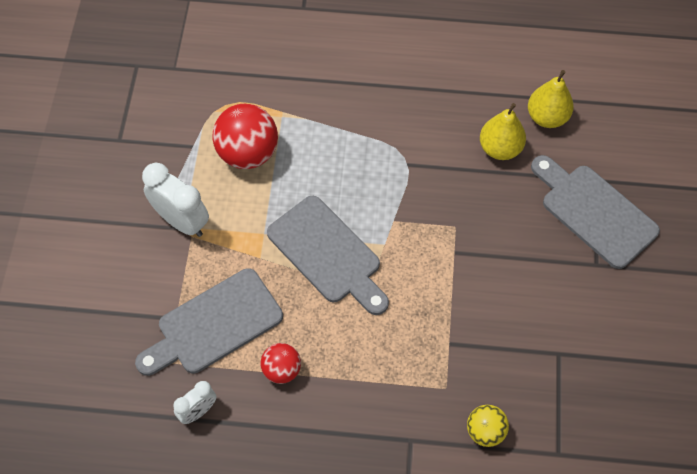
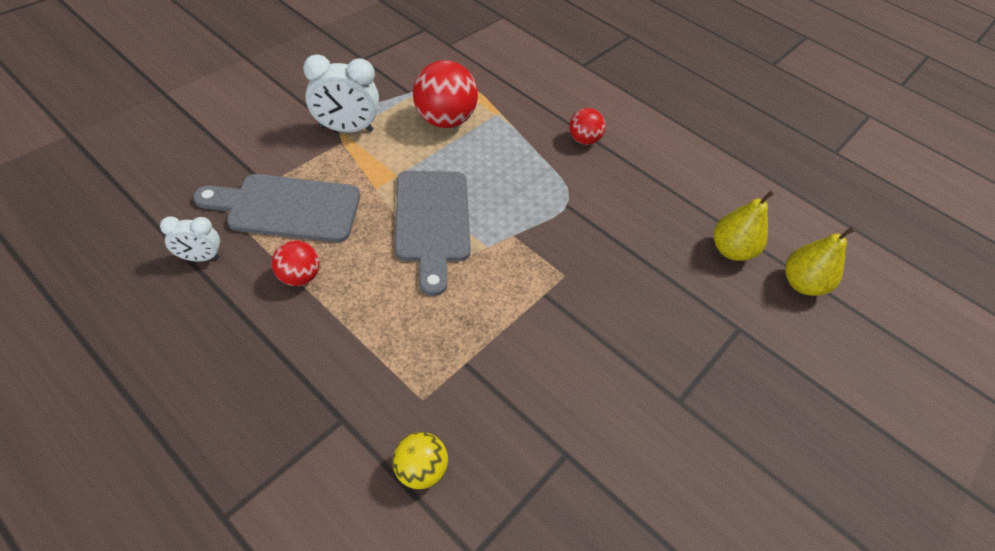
camera: 30 degrees right, 10 degrees down
white clock [142,163,209,237] -> white clock turned 105 degrees clockwise [303,54,379,132]
yellow pear [480,103,526,160] -> yellow pear moved to [785,227,855,296]
grey cutting board [531,155,660,269] -> none
none -> red ball [569,108,605,145]

